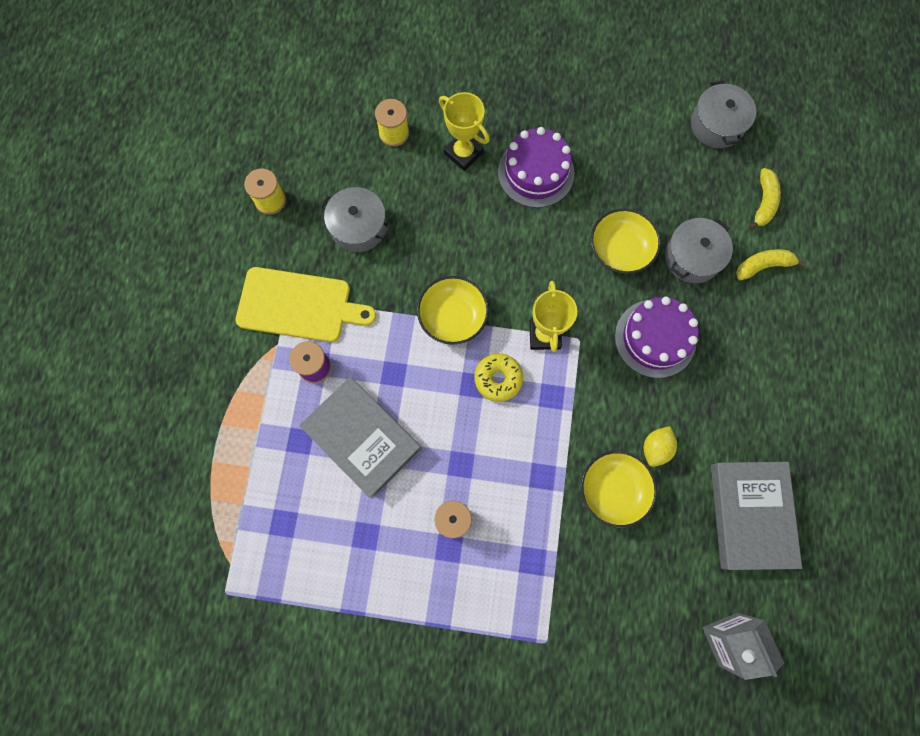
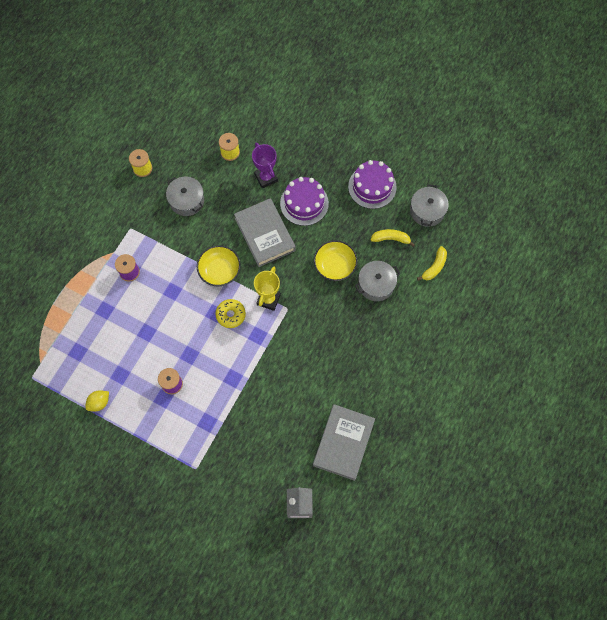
camera: 20 degrees right, 5 degrees down
yellow cutting board [236,267,376,342] -> none
grey book [299,377,421,499] -> grey book moved to [234,198,296,267]
yellow trophy [439,92,490,171] -> purple trophy [252,143,278,188]
yellow bowl [581,451,657,528] -> none
purple cake [615,297,699,378] -> purple cake moved to [348,160,397,209]
yellow lemon [644,426,677,467] -> yellow lemon moved to [85,390,109,412]
yellow banana [736,249,806,280] -> yellow banana moved to [371,229,415,247]

